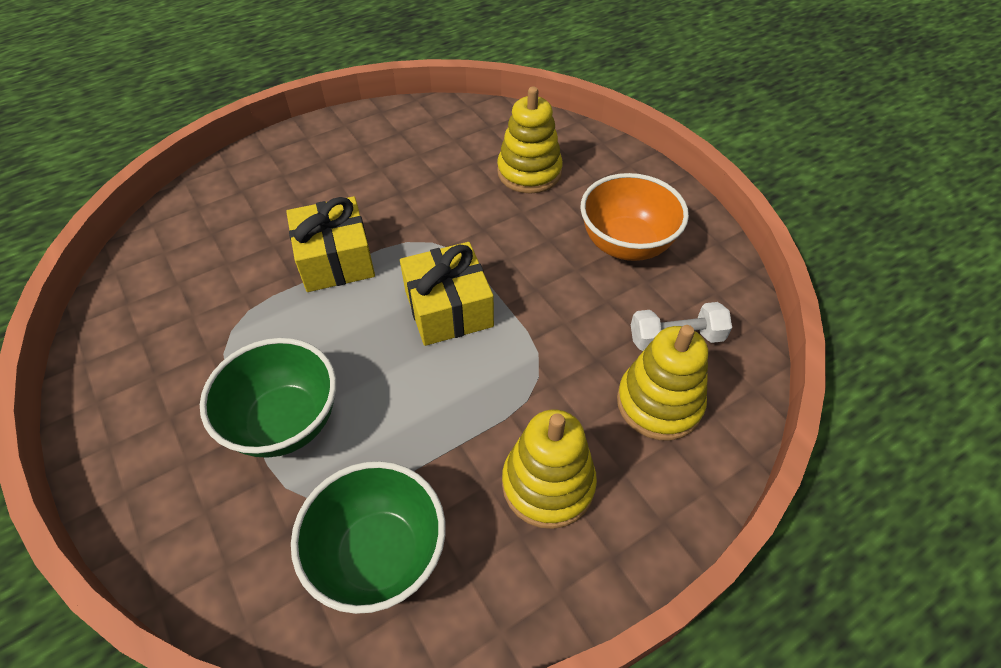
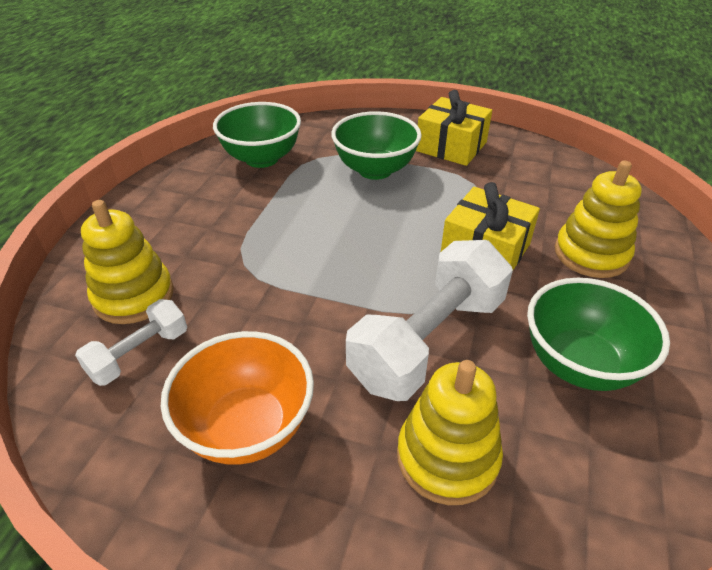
camera: 140 degrees right, 10 degrees down
yellow gift [400,242,494,346] -> yellow gift moved to [416,90,492,166]
yellow stacking toy [502,409,597,529] -> yellow stacking toy moved to [555,160,642,278]
none -> white dumbbell [346,240,513,401]
none -> green bowl [527,278,670,391]

